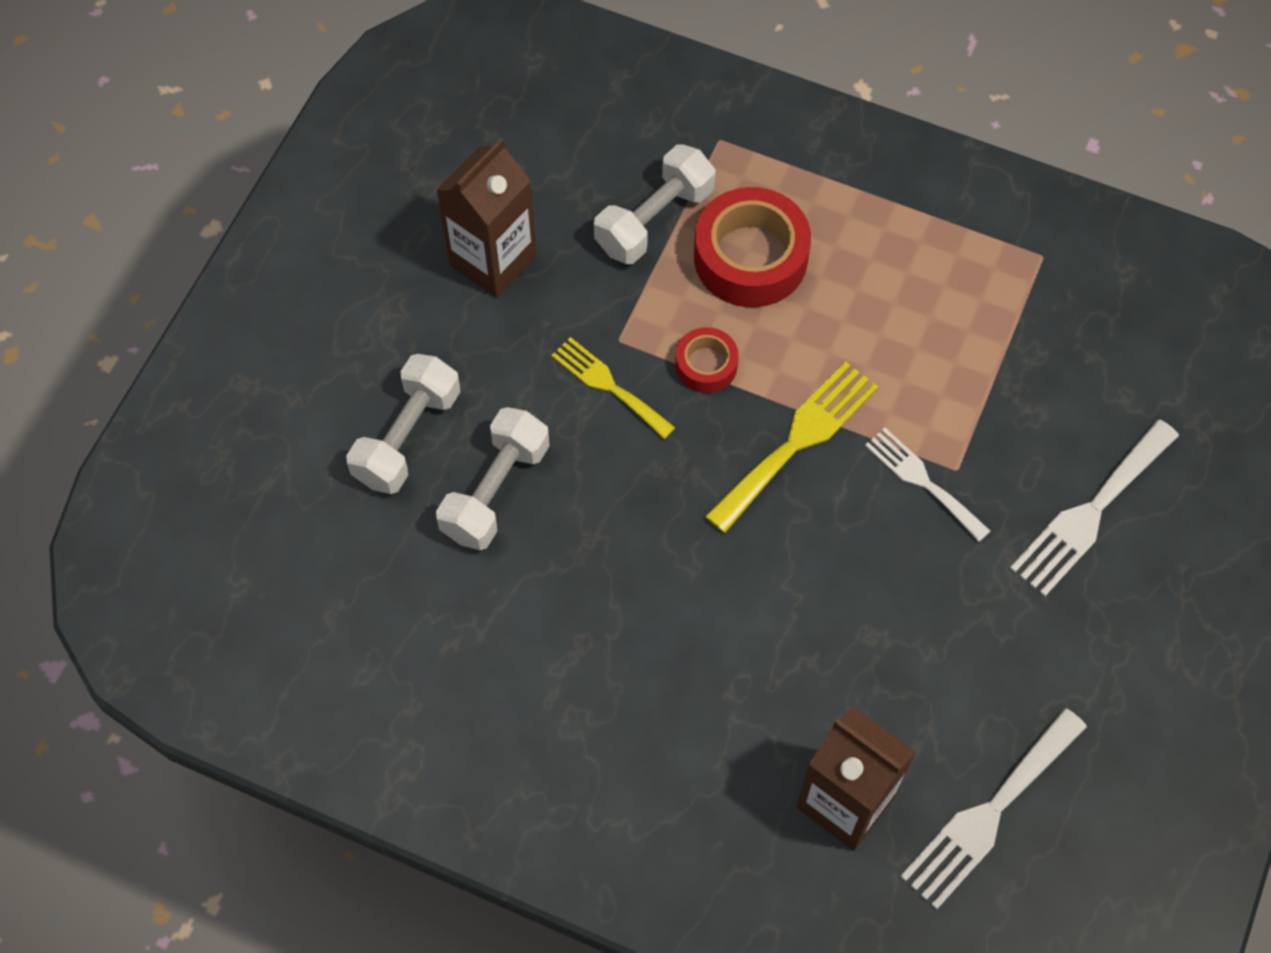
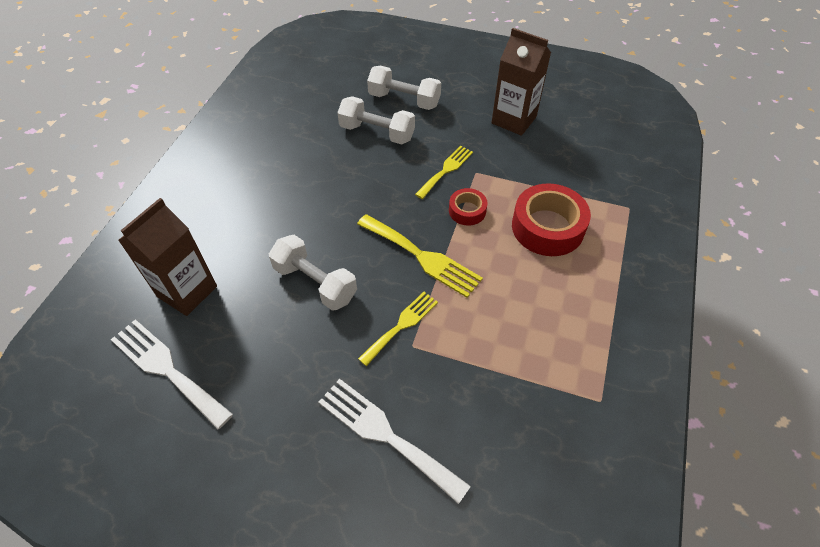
camera: 85 degrees right, 10 degrees down
white dumbbell [594,145,716,264] -> white dumbbell moved to [269,235,357,311]
white fork [865,428,990,542] -> yellow fork [358,292,438,366]

